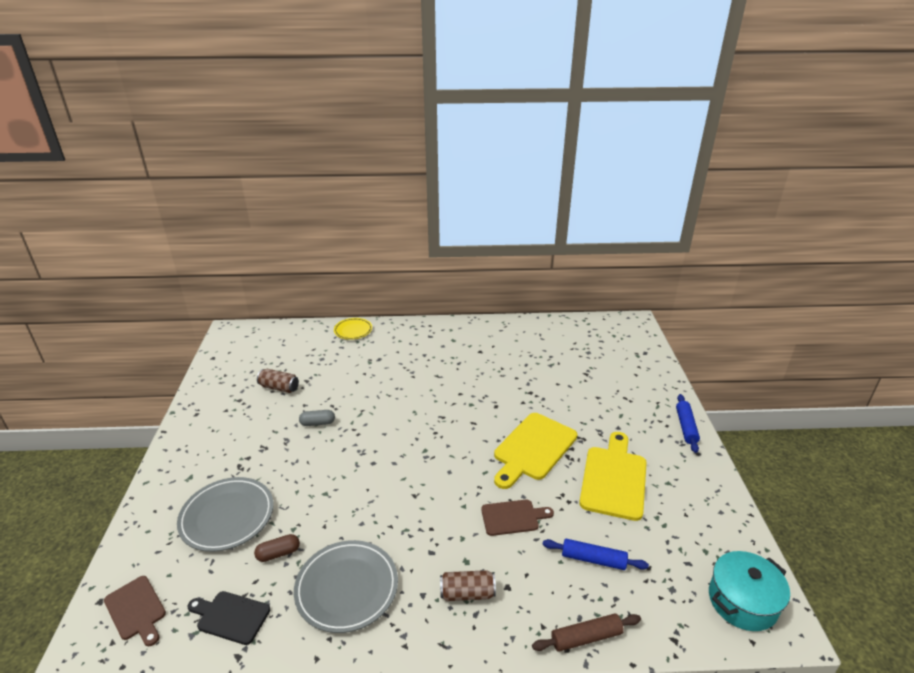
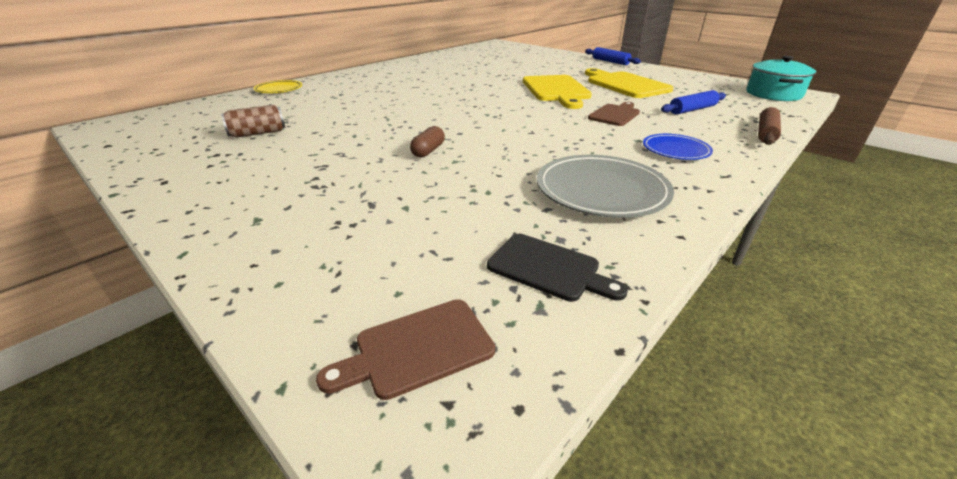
camera: 45 degrees left, 0 degrees up
brown cutting board [104,576,166,646] -> brown cutting board turned 150 degrees clockwise [316,299,495,400]
grey plate [177,477,274,552] -> none
black cutting board [188,591,270,645] -> black cutting board turned 120 degrees counterclockwise [487,234,628,302]
brown capsule [254,534,300,562] -> brown capsule moved to [410,126,445,157]
grey capsule [299,410,335,426] -> none
brown can [440,570,496,601] -> blue plate [643,134,713,160]

